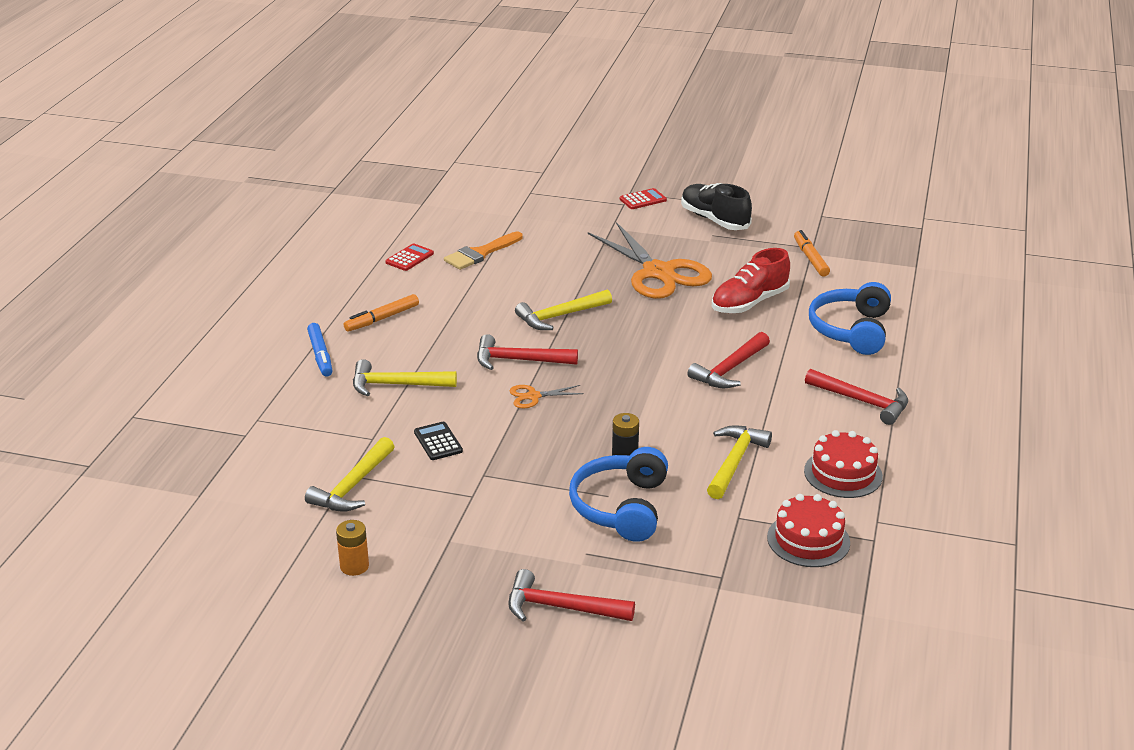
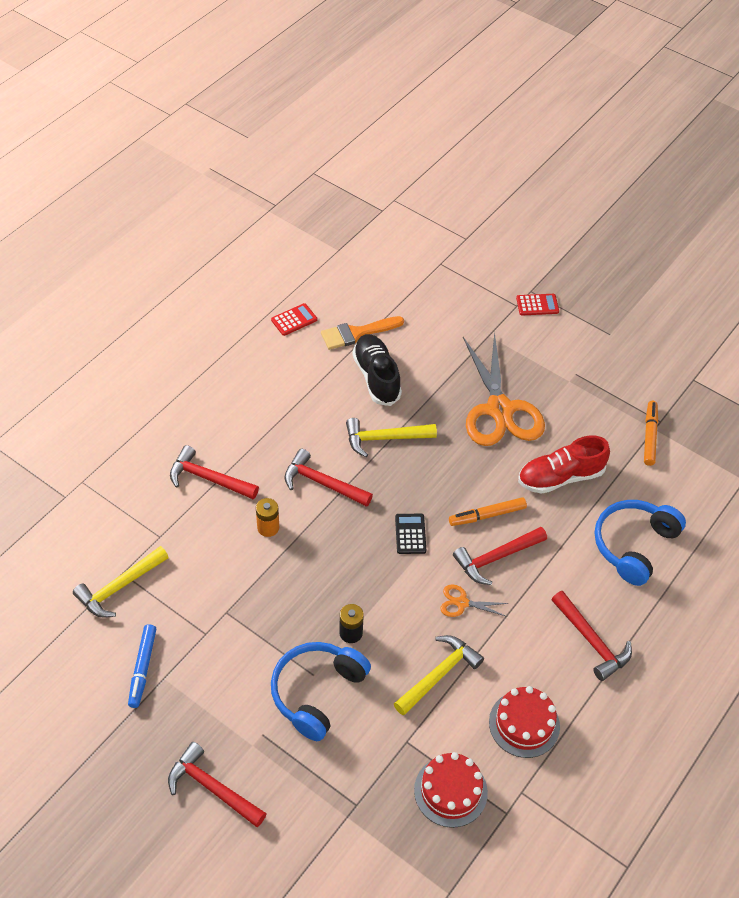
camera: 20 degrees right, 20 degrees up
blue marker [307,323,332,377] -> blue marker moved to [128,624,156,708]
orange battery [336,520,369,576] -> orange battery moved to [256,498,279,537]
orange marker [344,294,419,332] -> orange marker moved to [449,497,527,526]
yellow hammer [353,359,457,396] -> red hammer [170,445,259,499]
black calculator [414,422,463,460] -> black calculator moved to [395,514,426,554]
orange scissors [510,385,584,408] -> orange scissors moved to [440,584,509,617]
black shoe [681,183,752,230] -> black shoe moved to [352,334,402,406]

